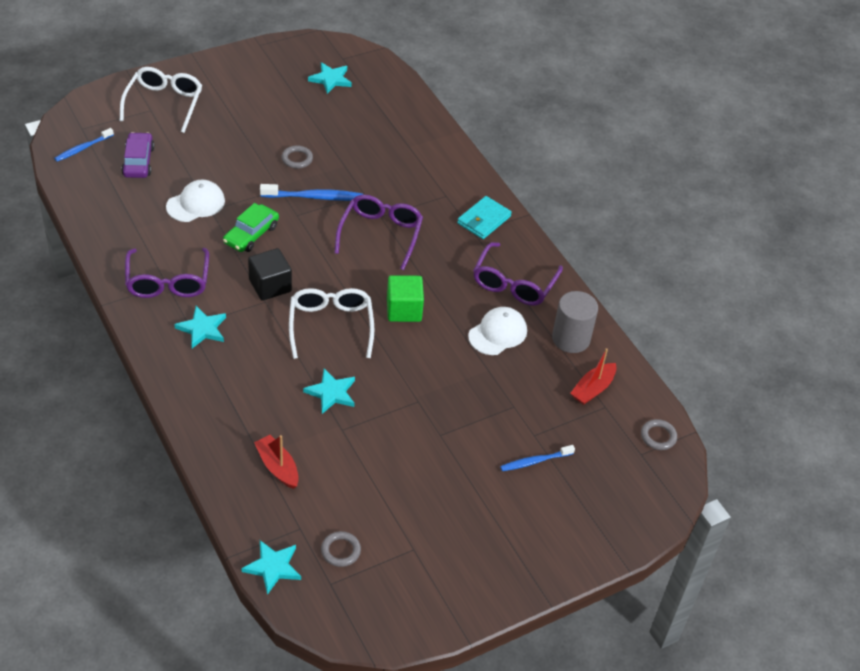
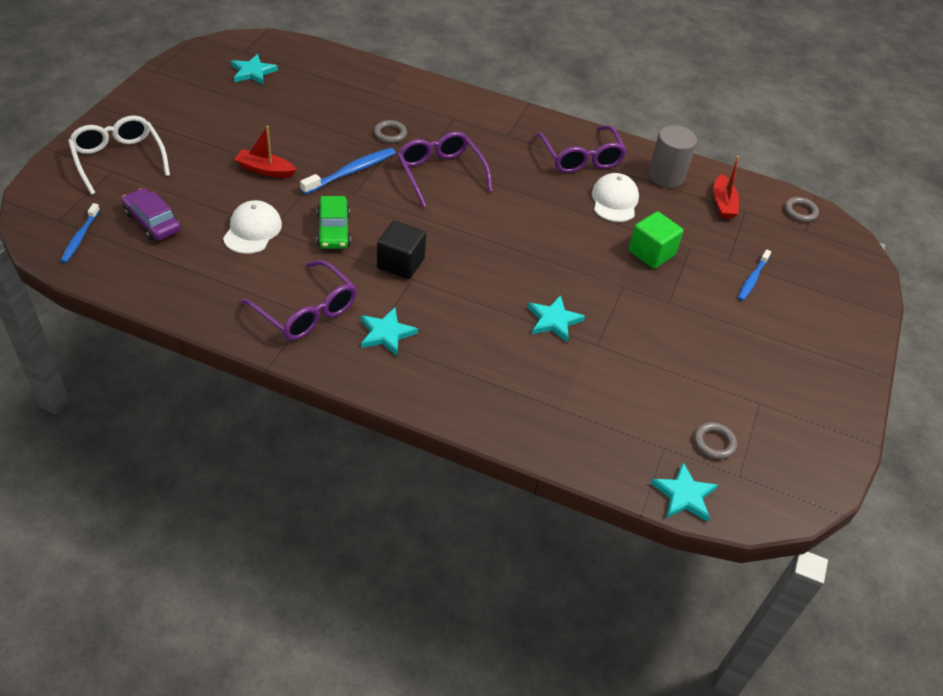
camera: 40 degrees left, 0 degrees up
red boat [254,435,299,489] -> red boat moved to [234,126,297,178]
grey ring [282,145,313,169] -> grey ring moved to [374,120,407,143]
white glasses [289,288,374,359] -> none
green cube [387,275,424,322] -> green cube moved to [628,211,684,269]
turquoise wallet [457,196,512,239] -> none

